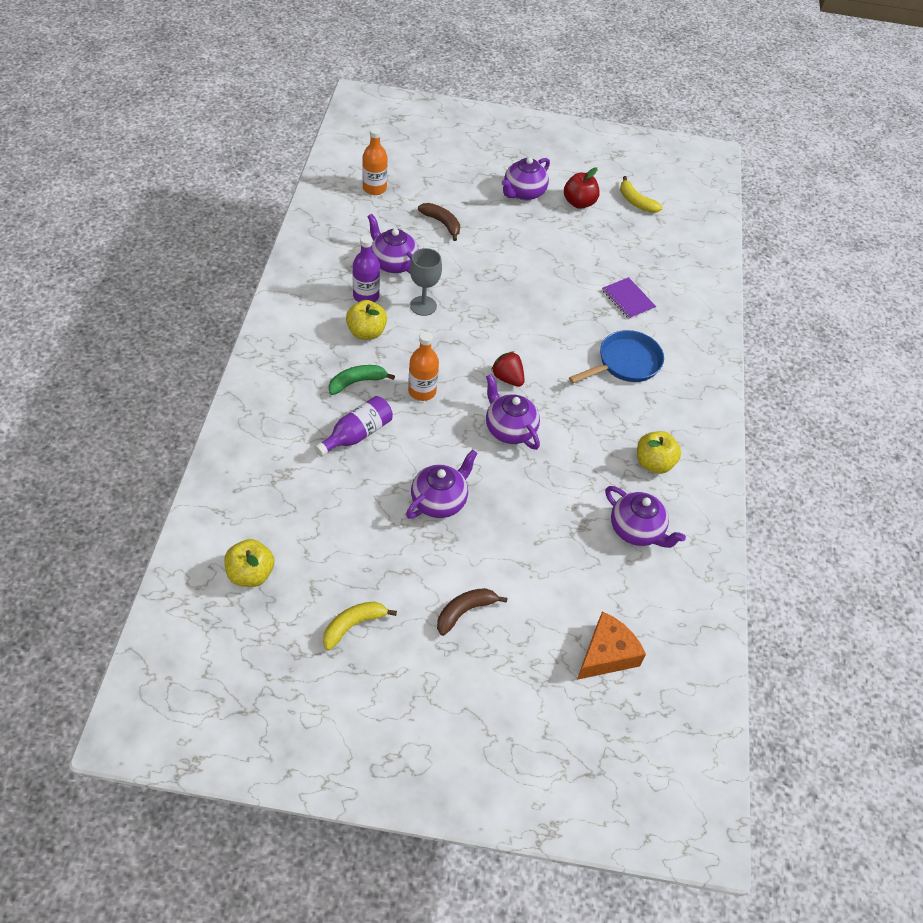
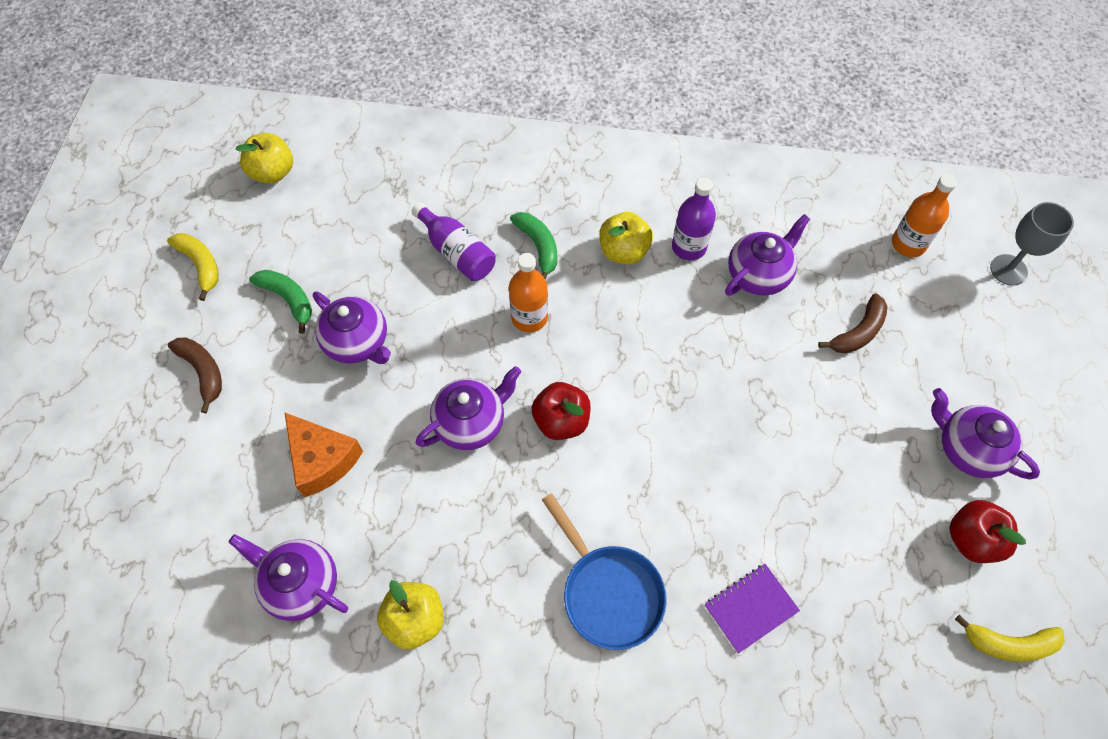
camera: 95 degrees right, 10 degrees up
grey goblet [410,248,442,316] -> grey goblet moved to [990,202,1074,286]
red strawberry [491,351,524,387] -> red apple [531,382,591,440]
orange cheese [577,611,646,680] -> orange cheese moved to [284,412,363,497]
purple teapot [605,486,686,548] -> purple teapot turned 75 degrees clockwise [229,534,348,621]
yellow banana [620,176,663,213] -> yellow banana turned 135 degrees counterclockwise [955,615,1065,662]
none -> green banana [249,270,312,334]

